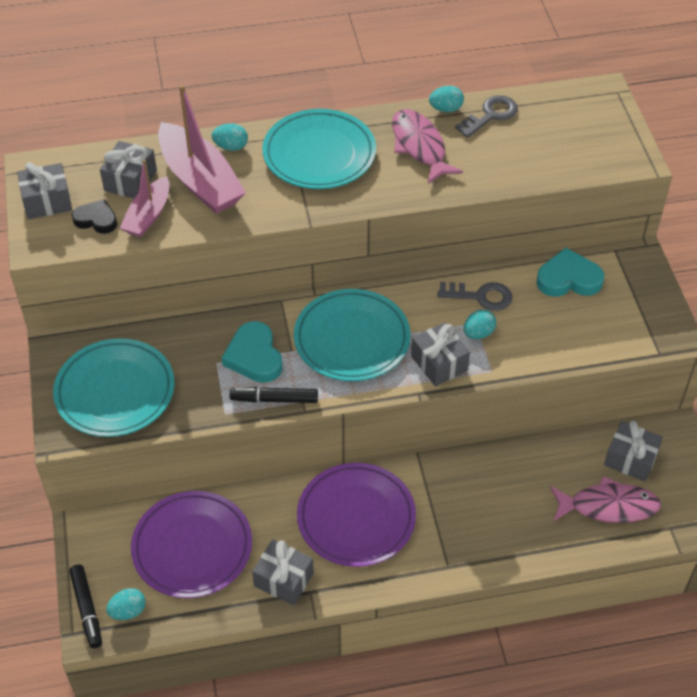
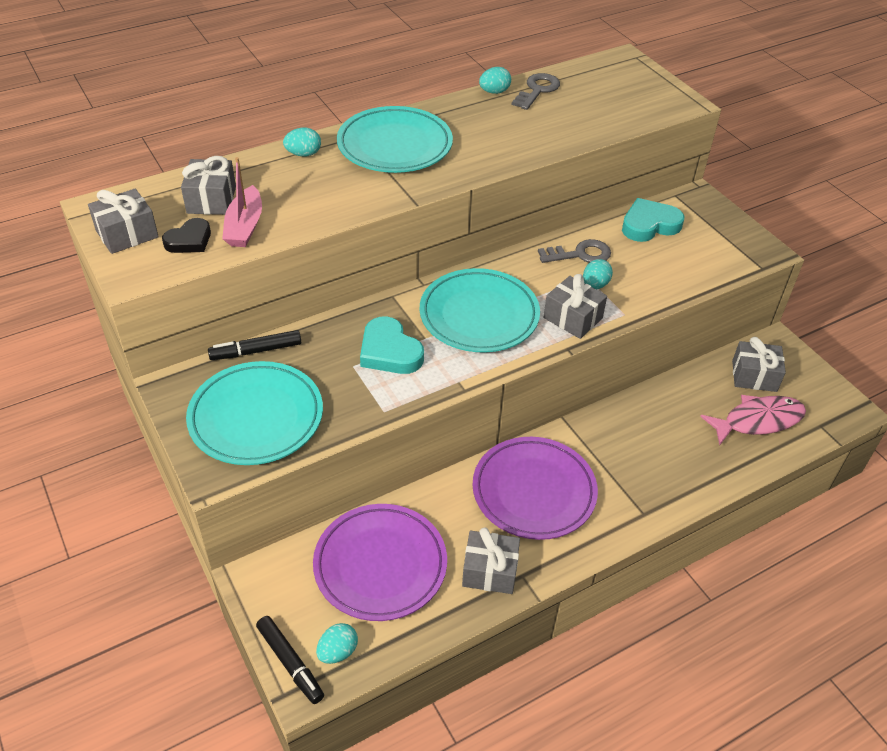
camera: 20 degrees left, 5 degrees down
black heart [72,199,117,234] -> black heart turned 135 degrees clockwise [162,218,211,253]
pink boat [158,85,246,214] -> none
black marker [230,387,318,403] -> black marker moved to [208,330,301,360]
pink fish [392,109,463,184] -> none

